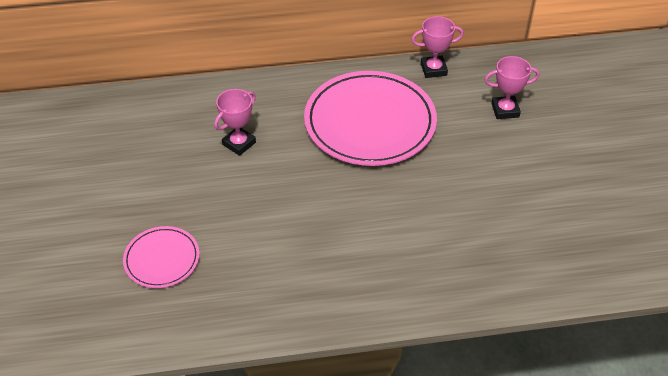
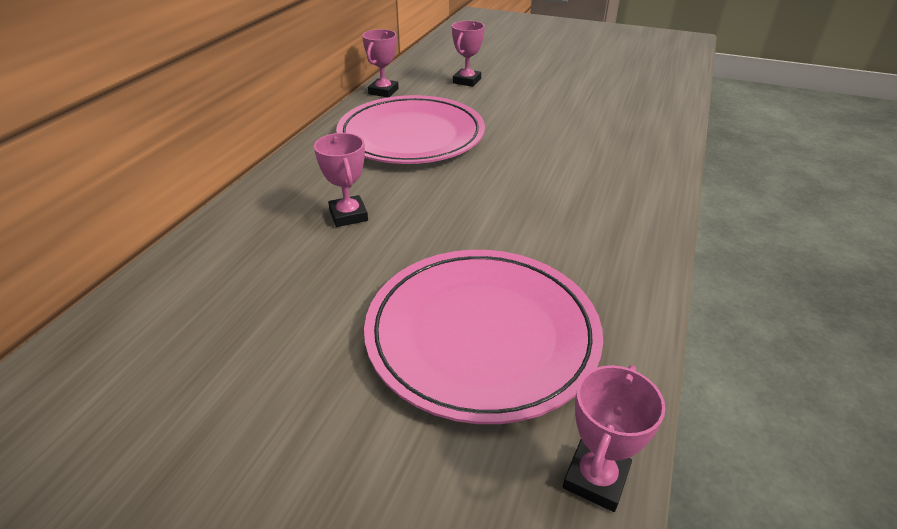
camera: 60 degrees left, 10 degrees down
pink plate [123,226,200,288] -> pink plate [364,250,603,424], size x1.99
none -> pink trophy [563,365,666,512]

